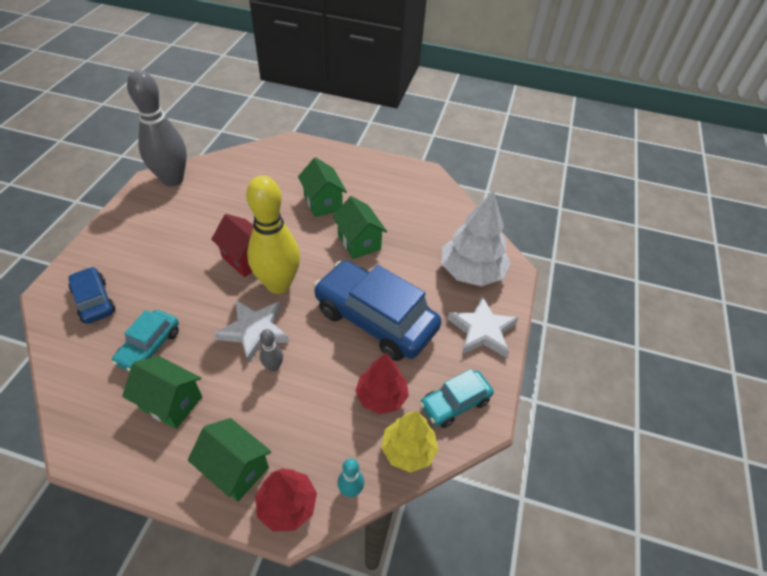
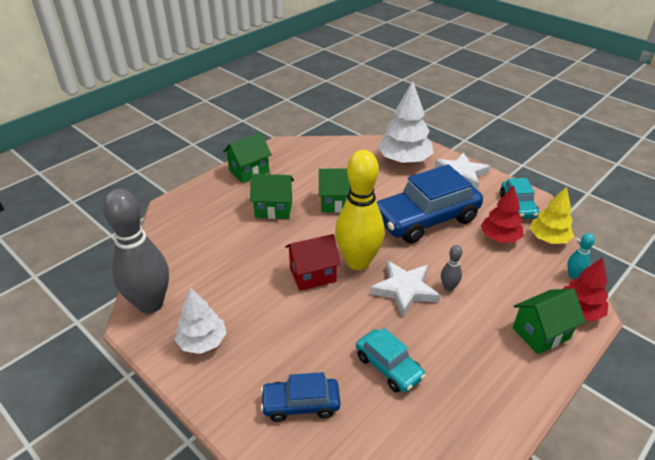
camera: 60 degrees left, 10 degrees down
green house [122,356,202,429] -> green house moved to [223,132,272,183]
none -> white tree [174,288,226,354]

